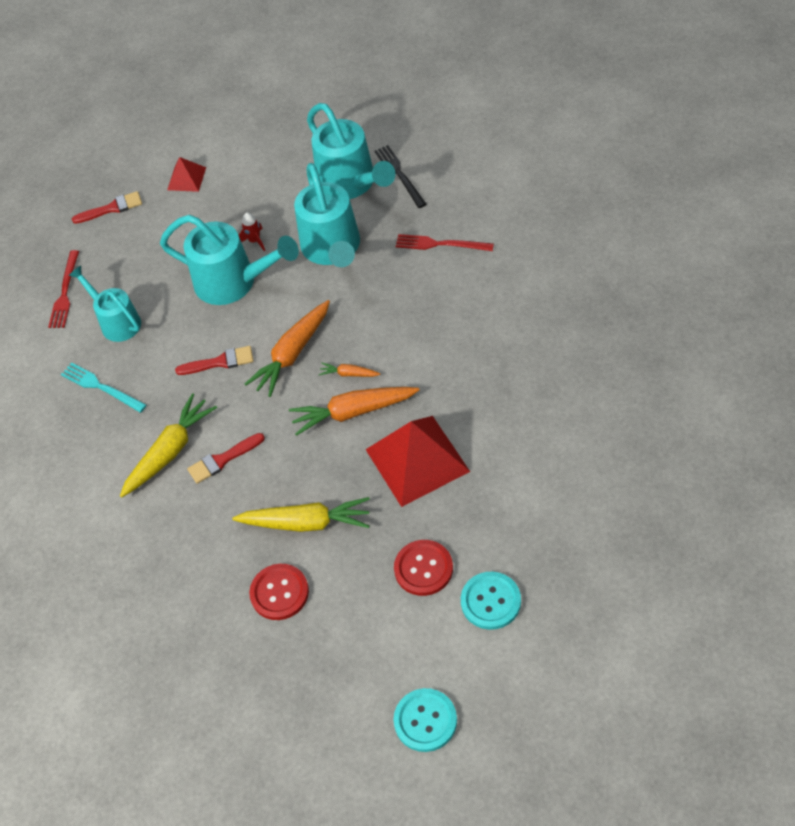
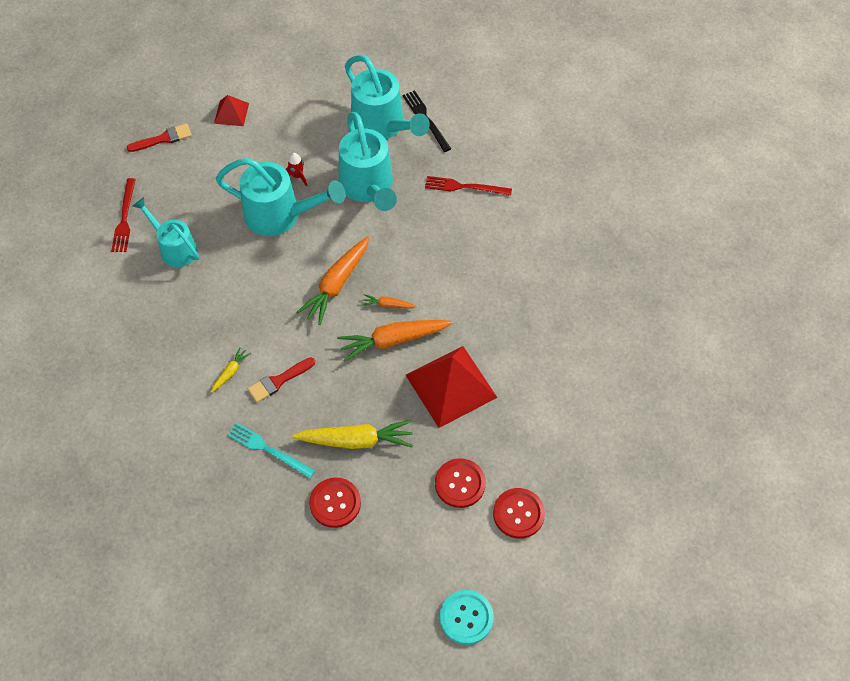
camera: 10 degrees left, 5 degrees up
turquoise fork [61,363,147,413] -> turquoise fork moved to [227,422,315,478]
yellow carrot [120,393,217,497] -> yellow carrot [211,347,251,393], size x0.48
red brush [175,346,253,375] -> none
turquoise button [461,572,521,630] -> red button [493,488,545,539]

